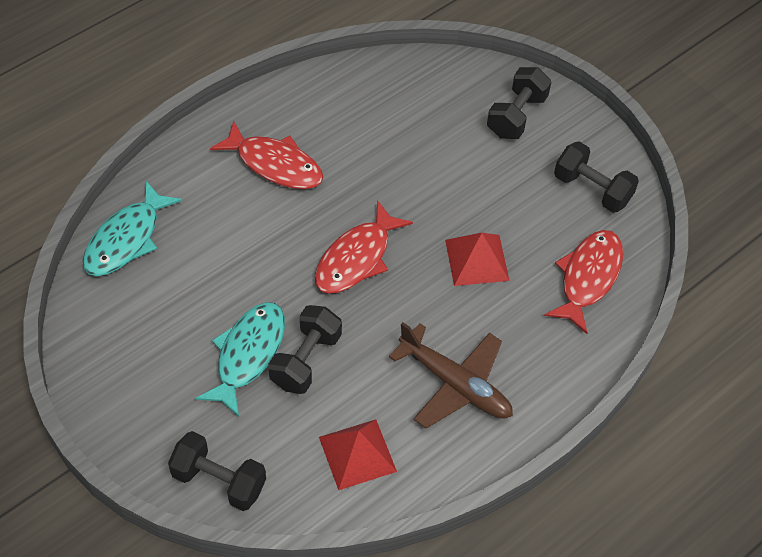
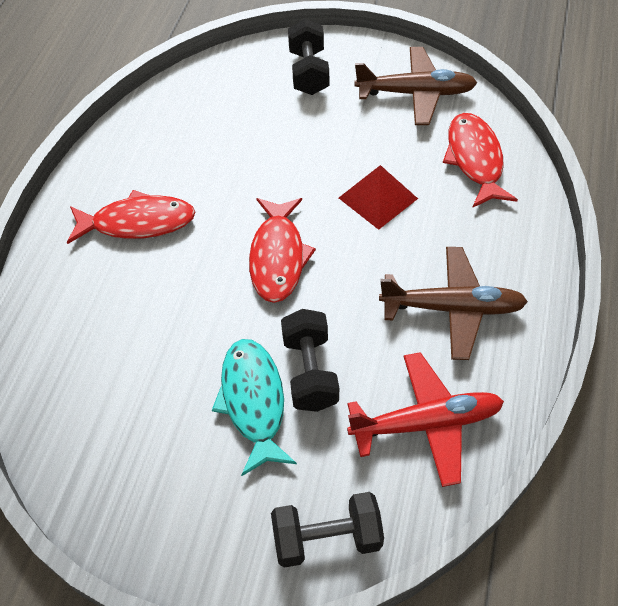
camera: 30 degrees left, 0 degrees up
turquoise fish [83,181,182,276] -> none
red pyramid [319,419,397,490] -> red plane [347,352,504,487]
black dumbbell [554,141,639,213] -> brown plane [355,47,477,125]

